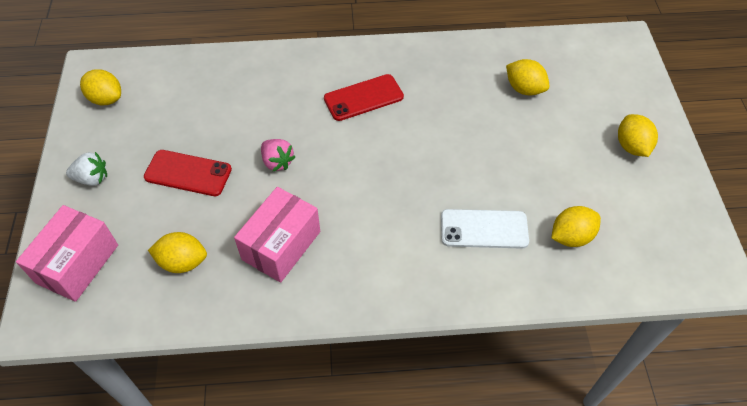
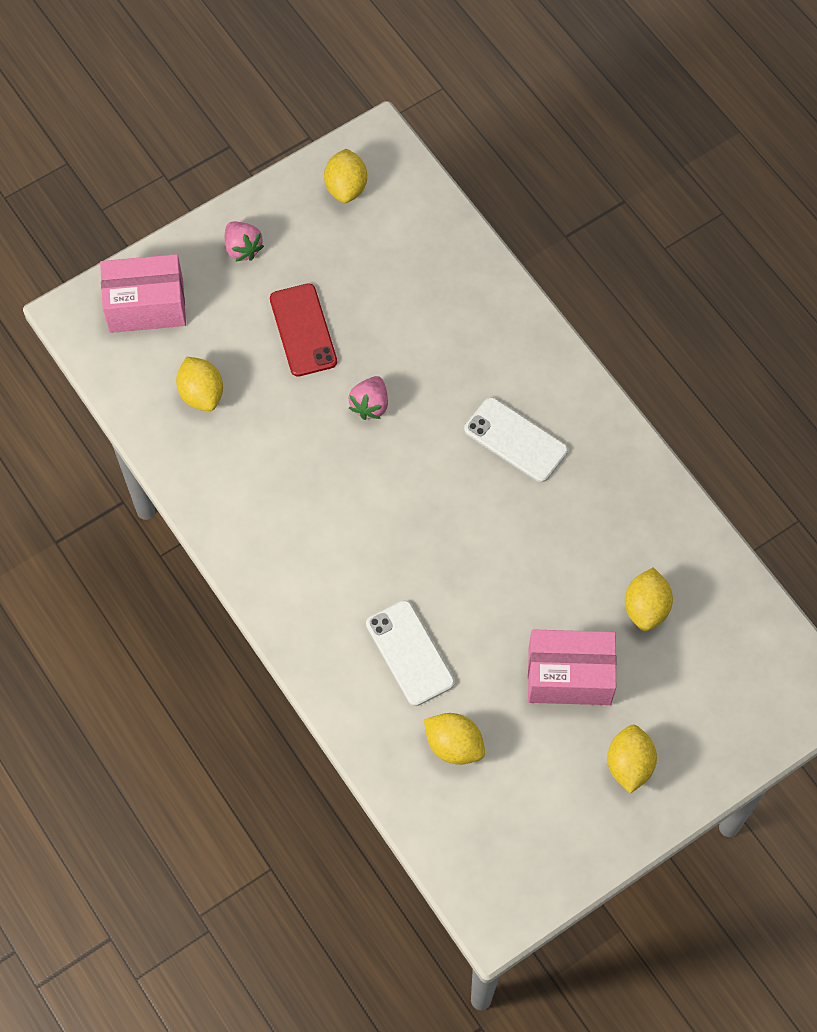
camera: 60 degrees right, 10 degrees up
white strawberry [66,152,107,186] -> pink strawberry [225,222,264,262]
pink box [234,187,320,283] -> pink box moved to [528,629,617,705]
red phone [324,74,404,121] -> white phone [464,397,568,482]
yellow lemon [618,114,658,157] -> yellow lemon turned 45 degrees counterclockwise [607,725,657,794]

